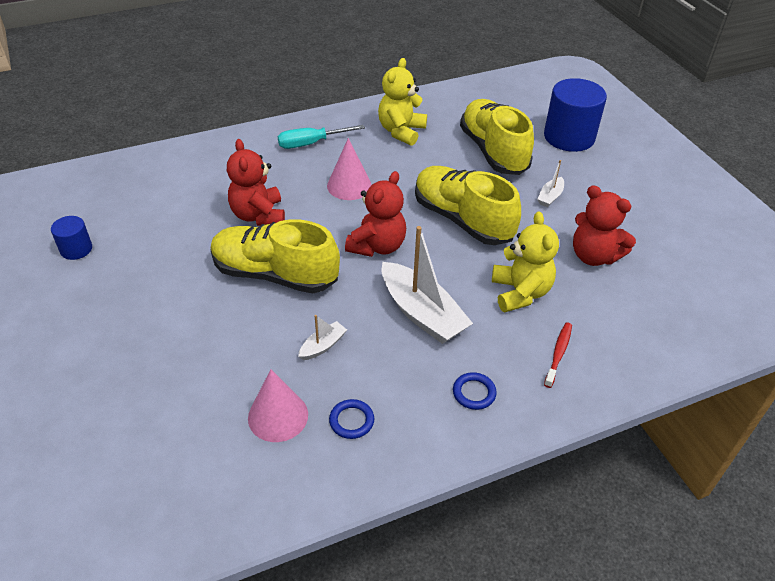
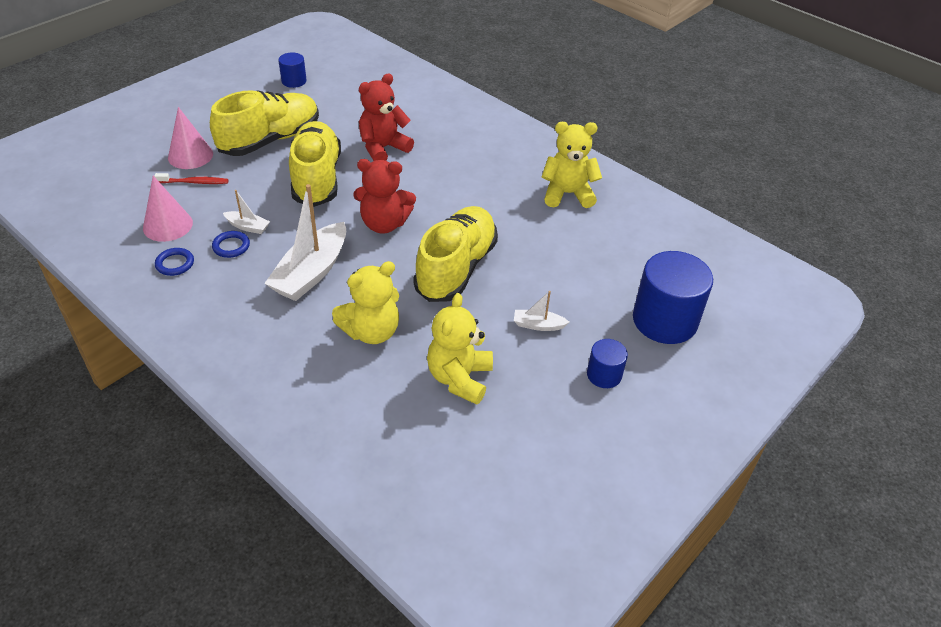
camera: 65 degrees right, 0 degrees up
turquoise screwdriver [278,125,365,149] -> none
pink cone [327,138,372,200] -> pink cone moved to [168,107,213,169]
blue ring [453,372,497,410] -> blue ring moved to [212,231,250,258]
yellow shoe [460,99,534,175] -> yellow shoe moved to [210,90,319,156]
red toothbrush [544,323,572,388] -> red toothbrush moved to [154,173,228,184]
red teddy bear [573,185,636,266] -> yellow teddy bear [427,293,493,405]
none -> blue cylinder [587,339,628,388]

